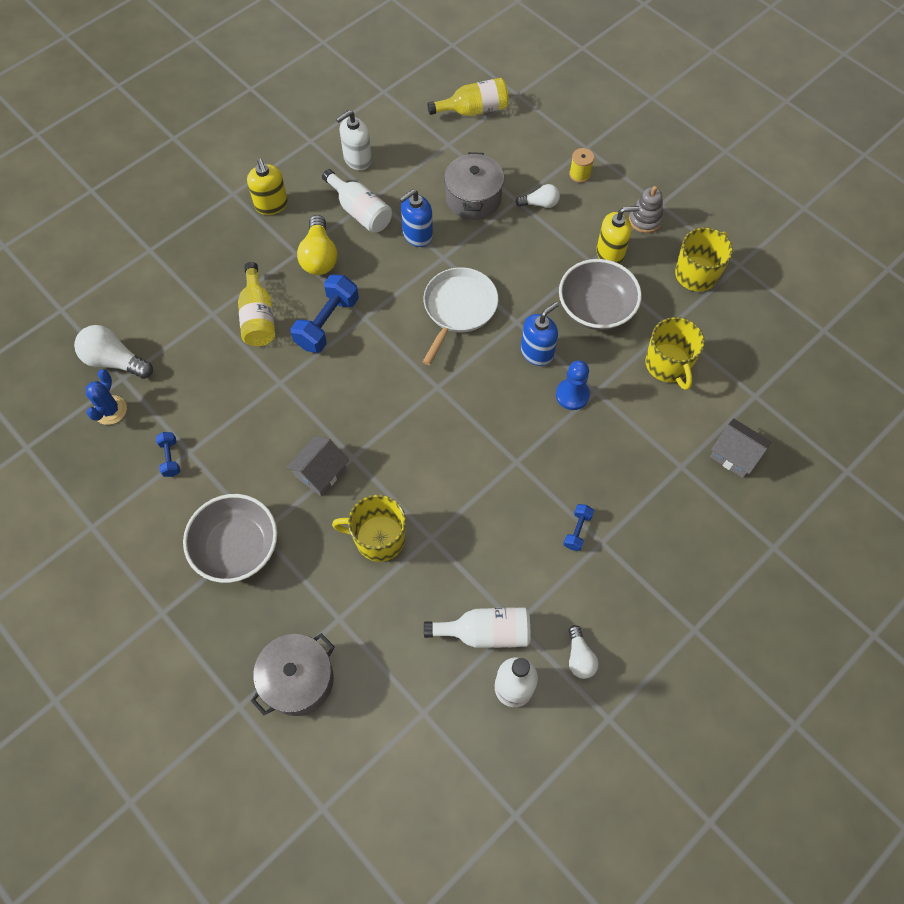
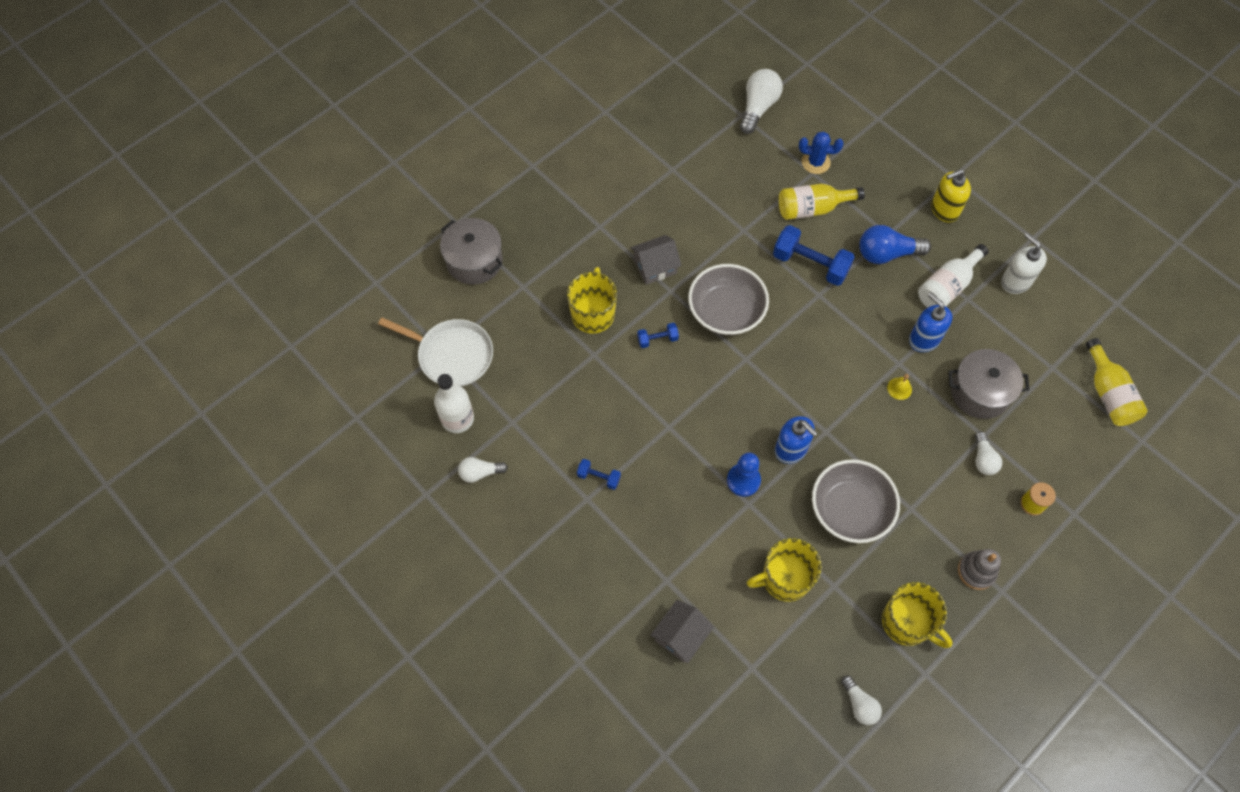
camera: 90 degrees right, 0 degrees up
blue cactus [86,369,127,425] -> blue cactus moved to [799,131,844,174]
blue dumbbell [156,432,180,477] -> blue dumbbell moved to [637,323,679,348]
grey bowl [183,494,277,583] -> grey bowl moved to [688,264,769,335]
grey house [287,436,349,496] -> grey house turned 60 degrees counterclockwise [630,235,682,285]
yellow light bulb [297,215,337,275] -> blue light bulb [859,225,931,264]
white pan [423,267,498,365] -> white pan moved to [378,318,493,387]
white bottle [424,607,530,648] -> none
yellow soap dispenser [596,206,640,264] -> none
none -> white light bulb [841,676,882,725]
none -> yellow bell [887,374,912,400]

